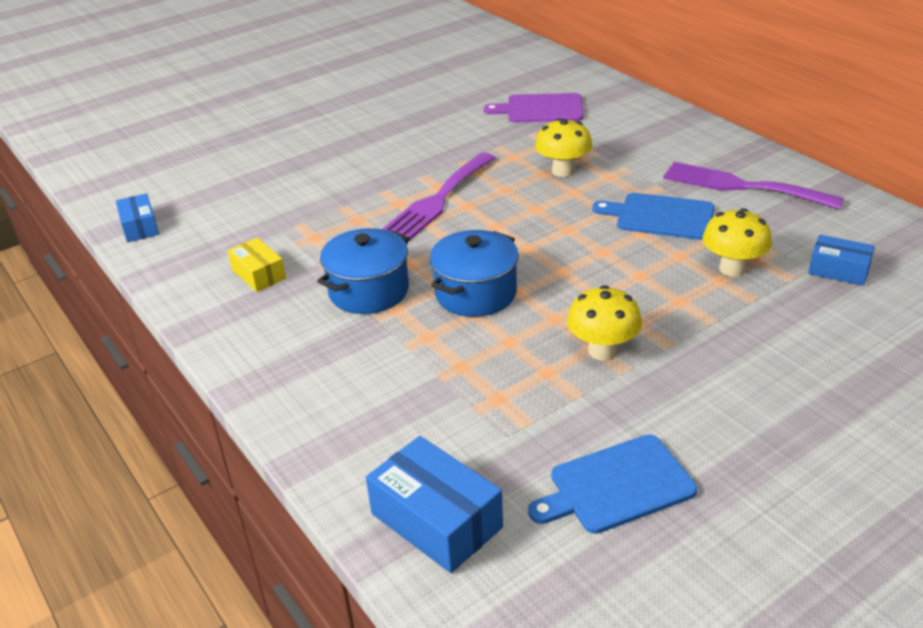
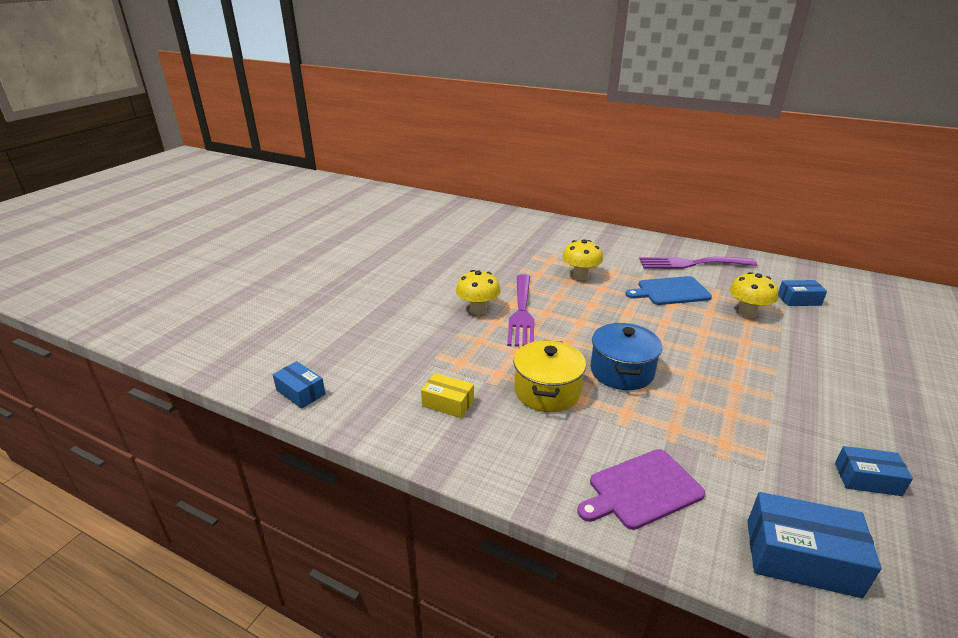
camera: 30 degrees left, 5 degrees down
blue pot [317,228,410,314] -> yellow pot [514,340,586,412]
purple cutting board [484,93,584,122] -> purple cutting board moved to [577,449,705,530]
blue cutting board [528,434,697,534] -> blue box [835,446,913,496]
yellow mushroom [567,285,642,361] -> yellow mushroom moved to [456,270,501,315]

